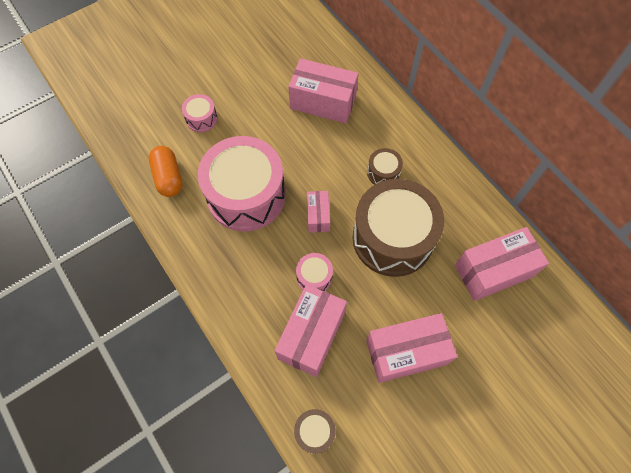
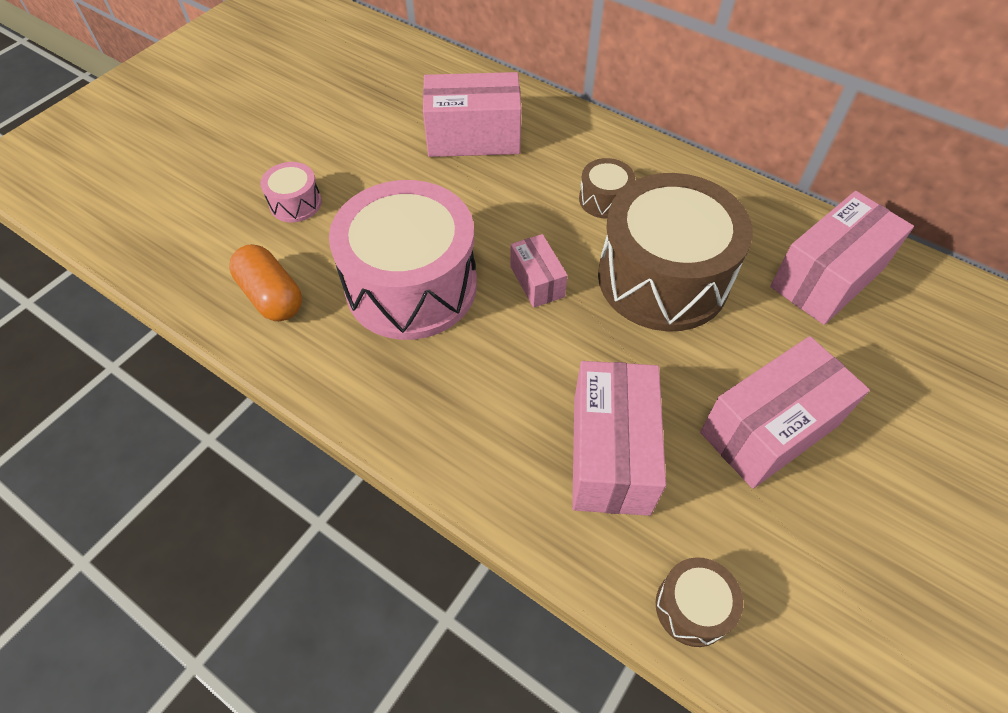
camera: 20 degrees left, 10 degrees down
pink drum [296,253,333,291] -> none

